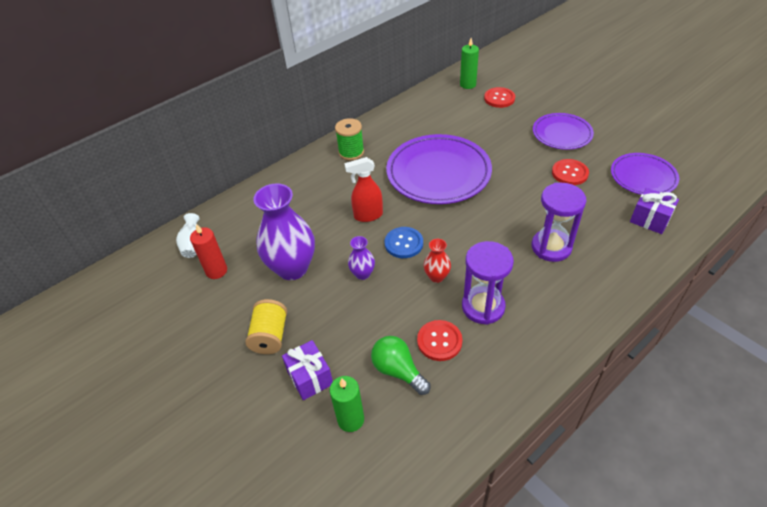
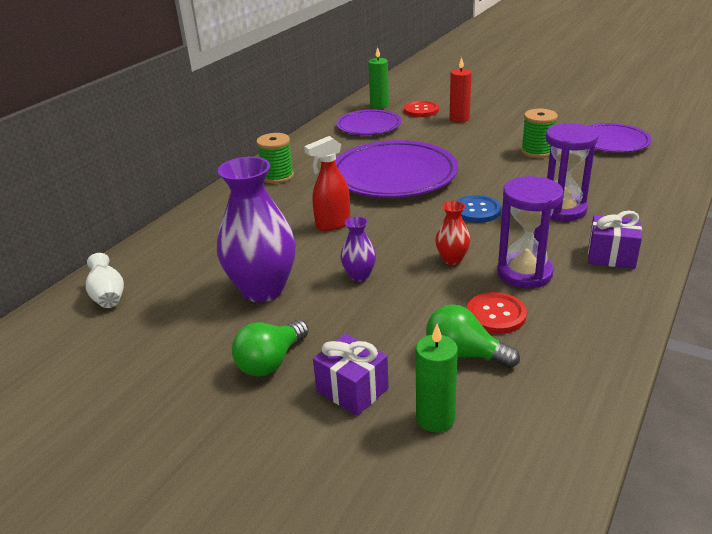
camera: 20 degrees left, 15 degrees down
red candle [190,224,227,279] -> red candle moved to [450,57,472,123]
yellow spool [245,299,287,354] -> green light bulb [232,320,309,376]
blue button [385,227,423,258] -> blue button moved to [457,195,501,223]
purple plate [533,113,594,150] -> purple plate moved to [336,109,401,135]
red button [552,159,589,185] -> green spool [521,109,558,158]
purple gift [630,188,679,234] -> purple gift moved to [588,211,642,269]

